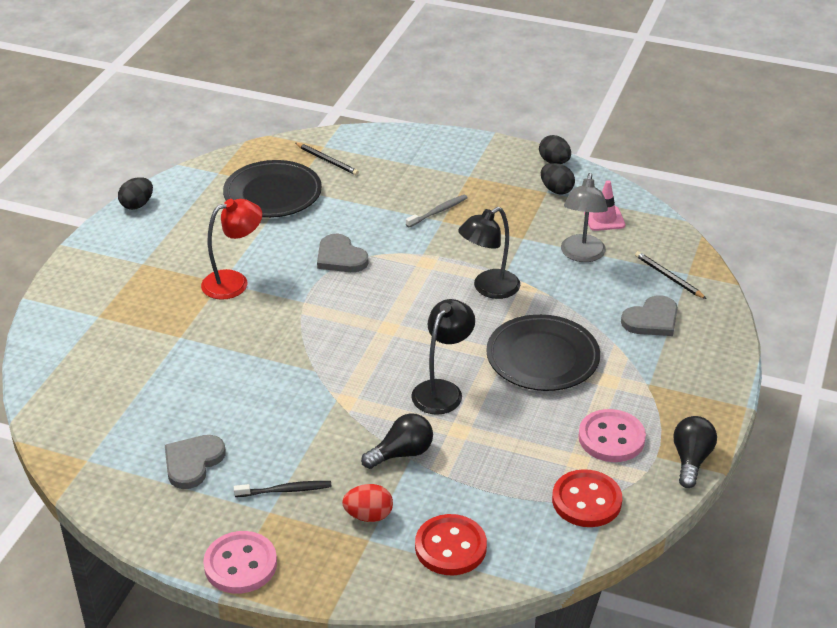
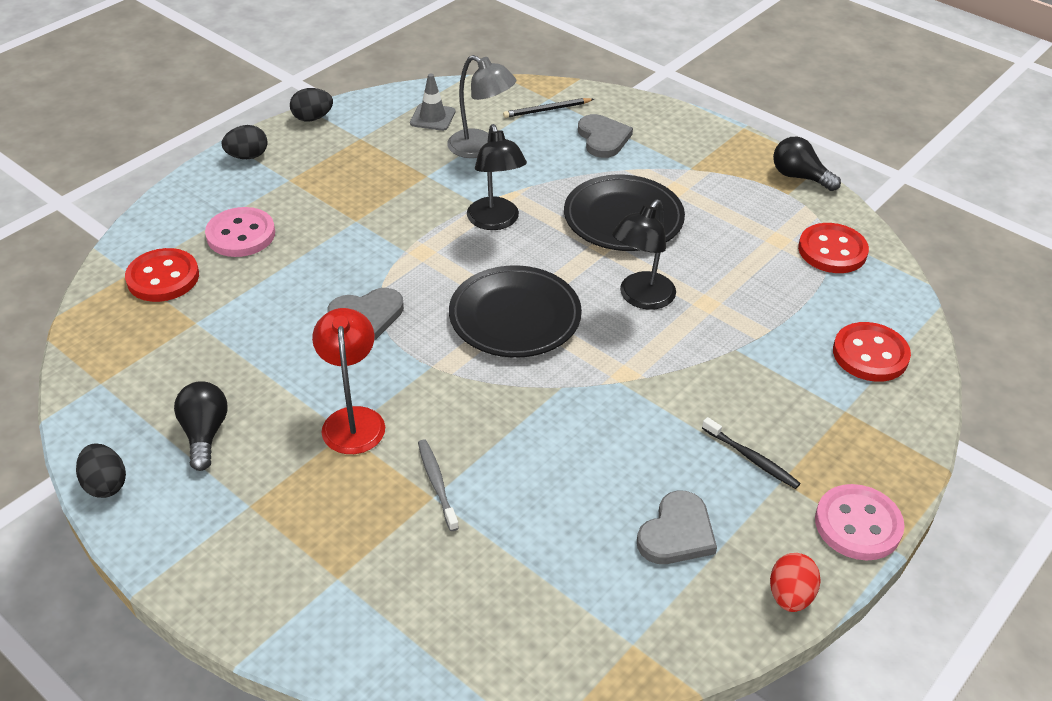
camera: 70 degrees left, 5 degrees up
grey heart [165,435,226,489] -> grey heart turned 105 degrees counterclockwise [637,490,717,564]
black plate [223,160,322,218] -> black plate moved to [449,265,582,358]
black toothbrush [234,481,332,497] -> black toothbrush turned 120 degrees clockwise [702,417,800,489]
black pencil [295,143,359,175] -> red button [125,248,199,302]
red egg [342,484,393,522] -> red egg moved to [770,553,821,612]
black light bulb [361,413,433,469] -> black light bulb moved to [174,381,228,471]
grey toothbrush [406,195,468,228] -> grey toothbrush moved to [418,439,459,531]
black lamp [411,299,475,415] -> black lamp turned 105 degrees counterclockwise [612,199,676,310]
black egg [541,163,575,194] -> black egg moved to [222,125,268,159]
pink button [578,409,646,462] -> pink button moved to [205,207,275,257]
pink traffic cone [584,180,625,231] -> grey traffic cone [410,74,456,131]

